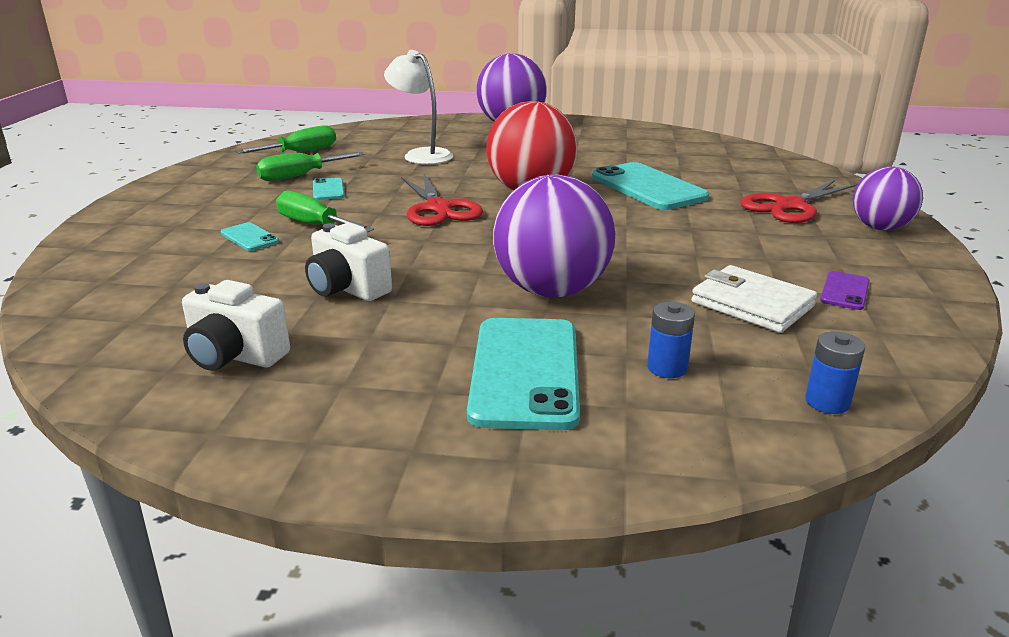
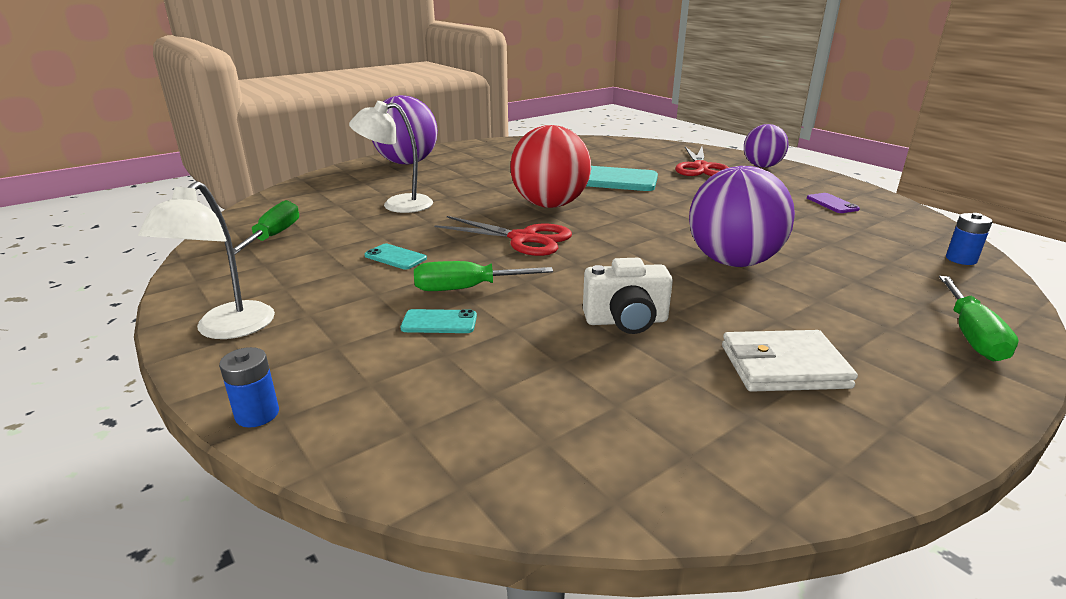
camera: 45 degrees left, 0 degrees up
white camera [182,280,290,371] -> none
green screwdriver [256,152,365,181] -> green screwdriver moved to [939,276,1019,361]
turquoise phone [467,318,580,430] -> none
blue battery [647,302,695,378] -> blue battery moved to [219,347,279,428]
white wallet [691,265,817,333] -> white wallet moved to [722,330,858,392]
none -> white lamp [138,181,275,339]

